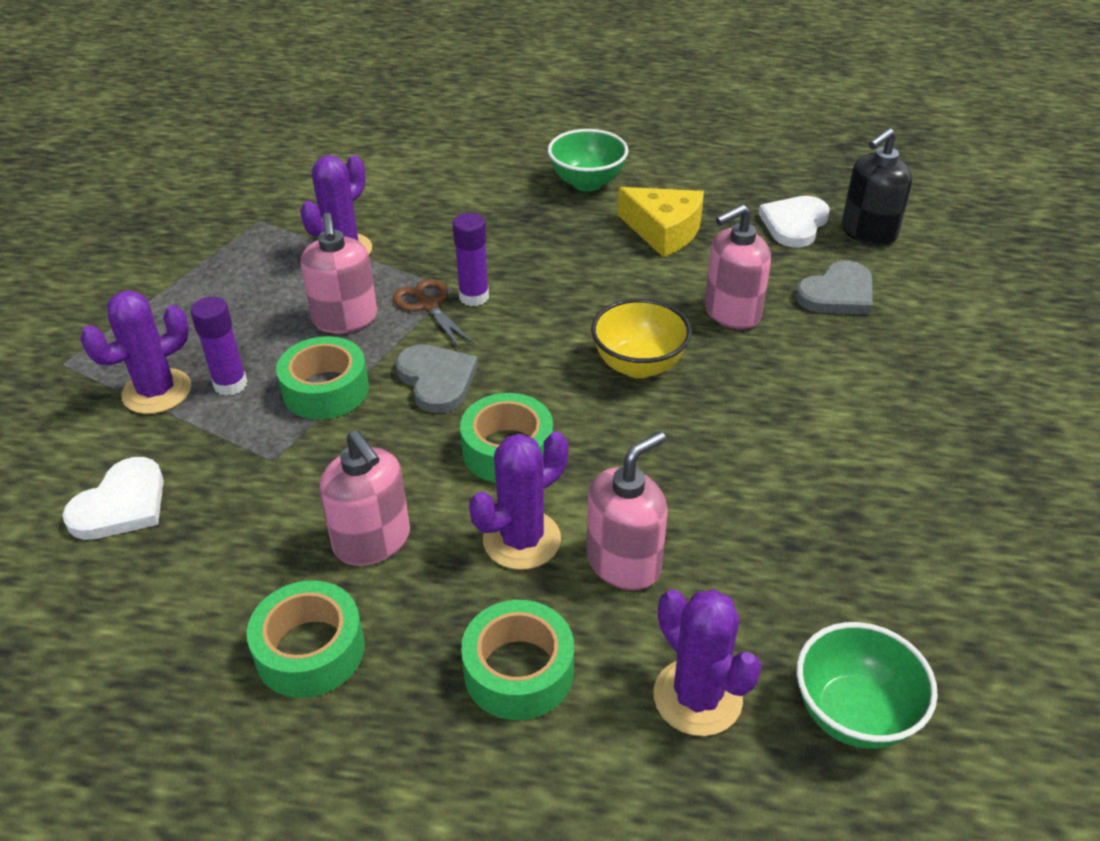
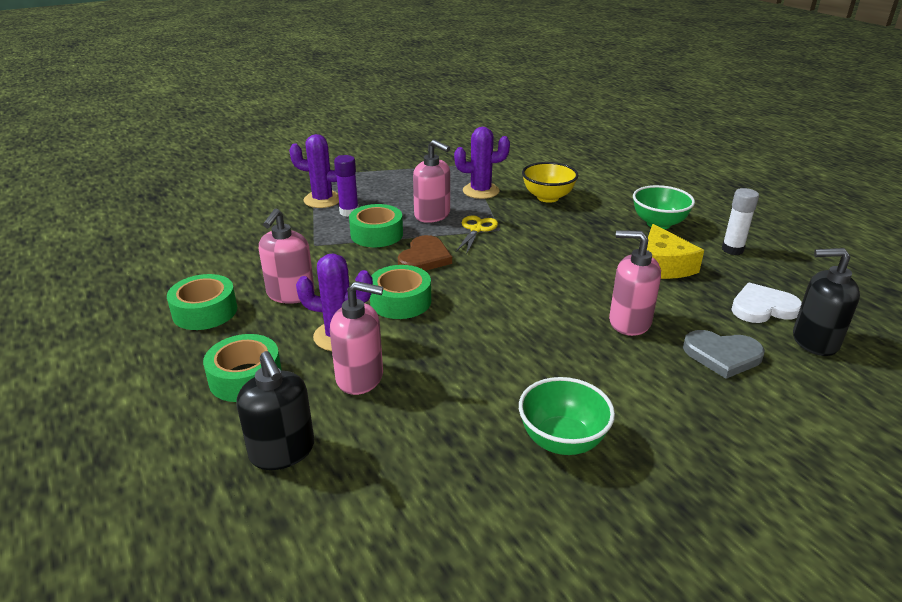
camera: 50 degrees right, 10 degrees down
white heart [62,457,164,540] -> none
pink soap dispenser [301,213,377,334] -> pink soap dispenser turned 90 degrees counterclockwise [413,139,450,223]
brown scissors [393,279,475,349] -> yellow scissors [455,215,498,255]
grey heart [396,344,478,413] -> brown heart [398,235,452,271]
purple glue stick [452,213,489,306] -> none
yellow bowl [591,298,692,378] -> yellow bowl moved to [522,162,578,203]
purple cactus [654,589,762,736] -> black soap dispenser [236,351,314,470]
green bowl [796,622,938,749] -> green bowl moved to [519,377,615,455]
none -> white glue stick [722,188,759,255]

